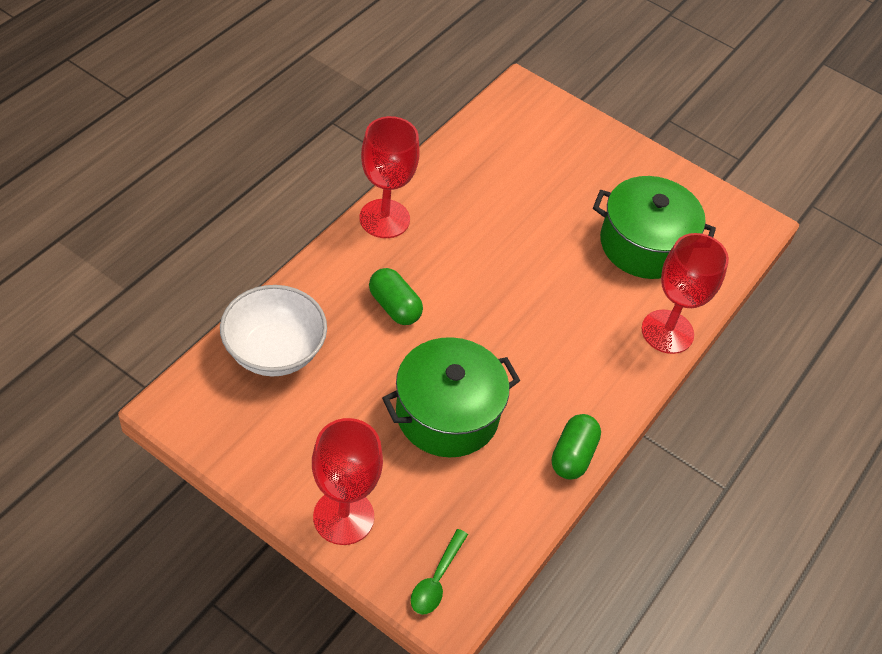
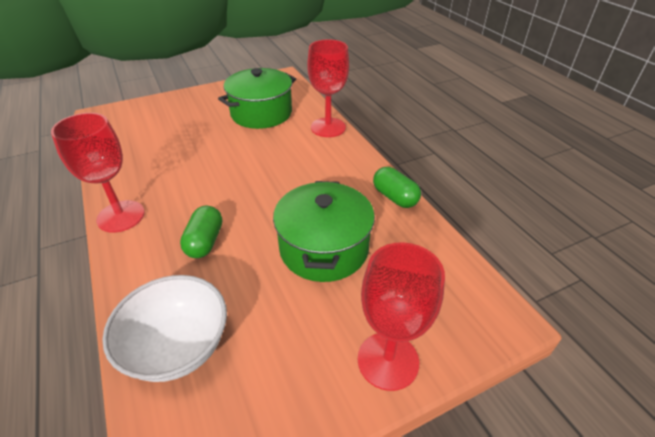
camera: 55 degrees left, 10 degrees down
green capsule [369,268,423,325] -> green capsule turned 75 degrees counterclockwise [180,206,222,258]
green spoon [411,529,468,615] -> none

